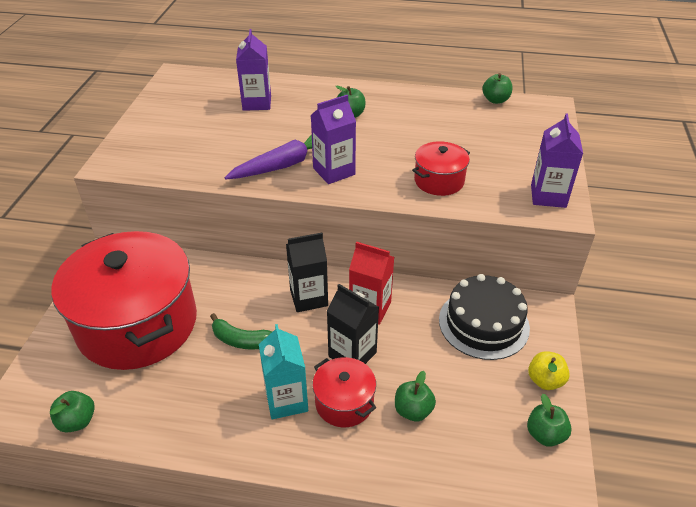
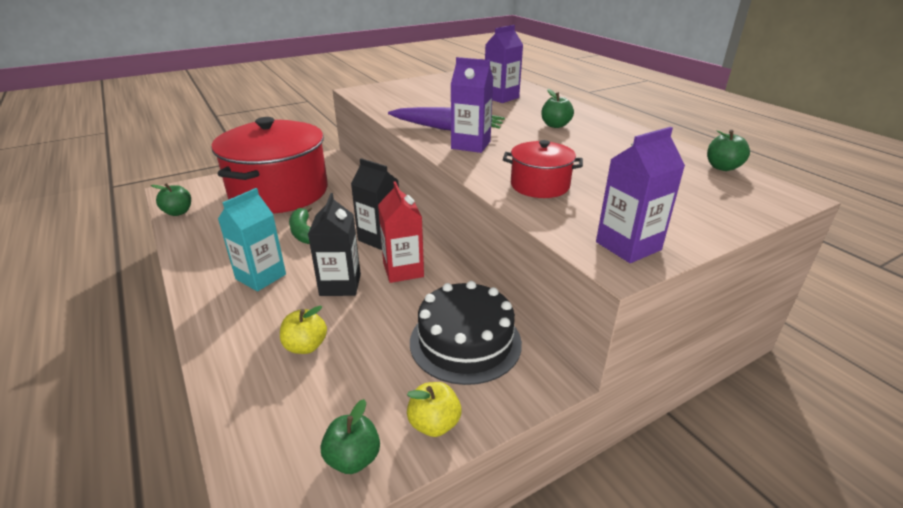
camera: 50 degrees right, 10 degrees down
red pot [312,357,376,427] -> none
green apple [395,371,436,421] -> yellow apple [280,306,327,354]

